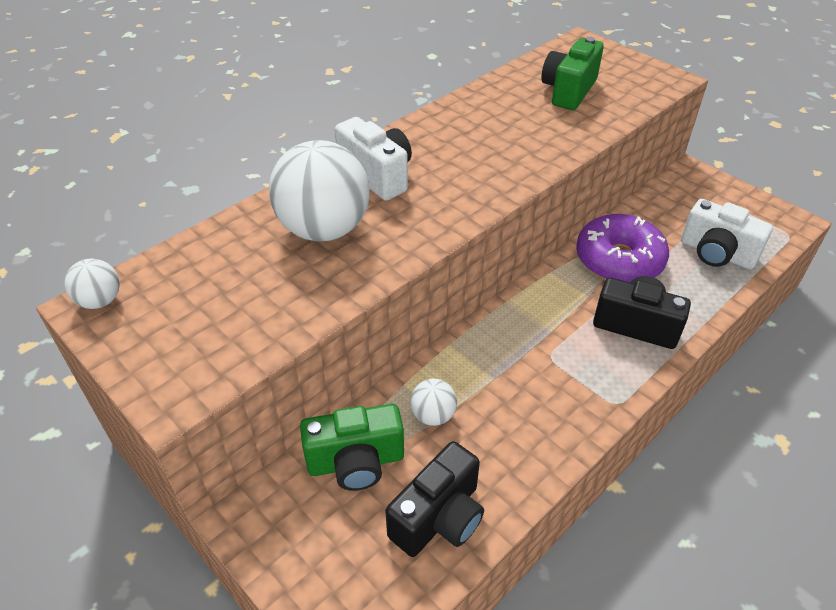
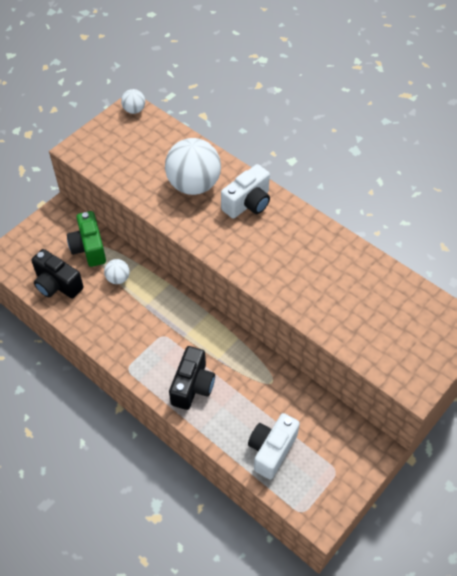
camera: 85 degrees right, 10 degrees up
green camera [541,37,604,110] -> none
purple donut [576,214,669,282] -> none

